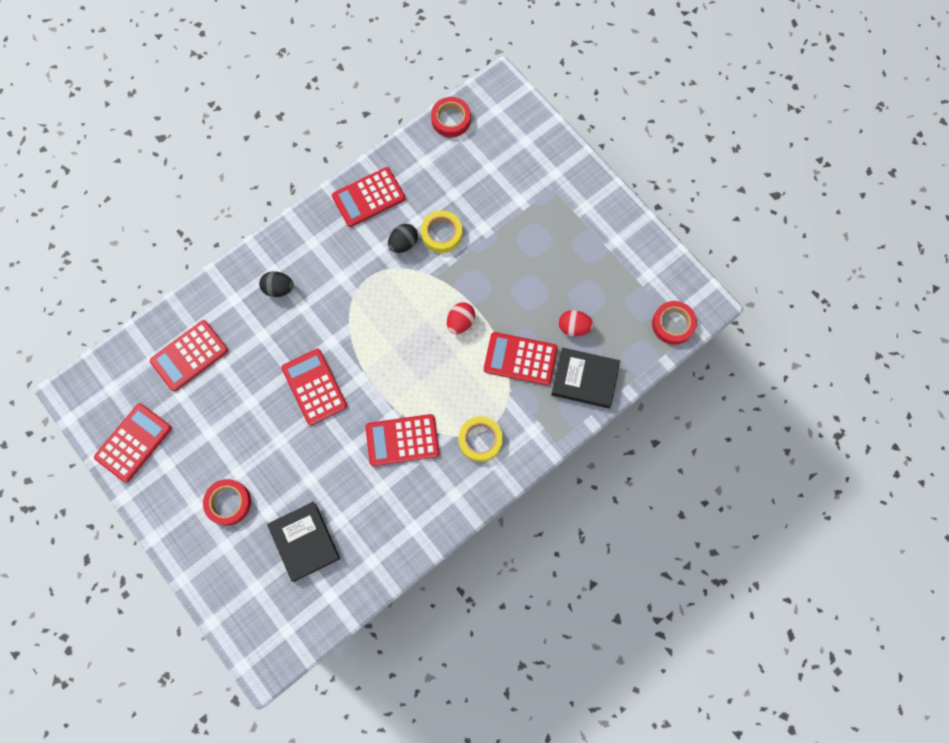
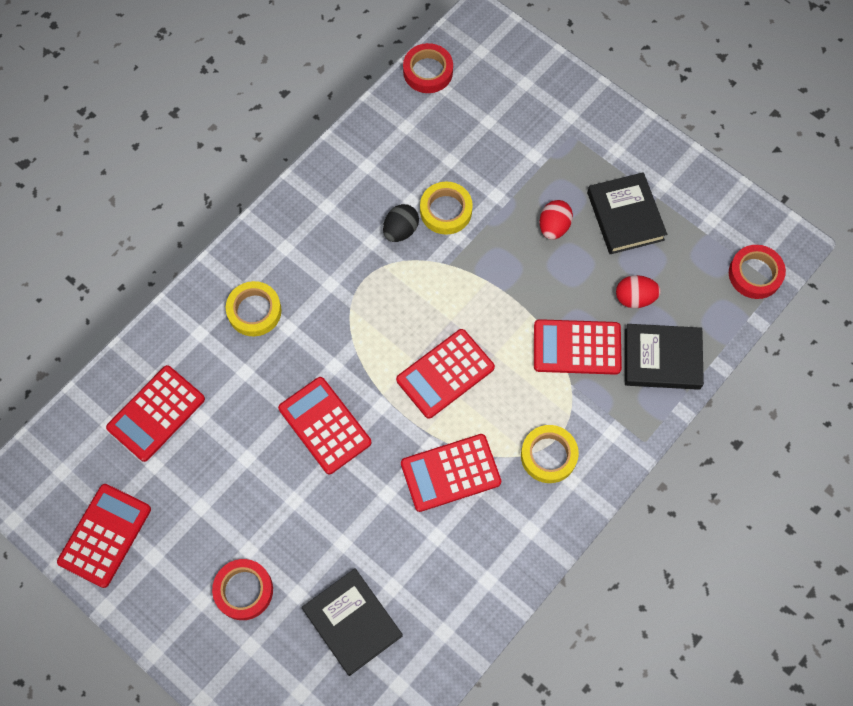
camera: 10 degrees left, 5 degrees down
black egg [259,271,294,297] -> yellow tape [226,281,282,336]
red calculator [332,167,406,227] -> red calculator moved to [396,329,495,419]
red egg [447,302,475,334] -> red egg moved to [539,200,573,240]
none -> black book [587,172,667,254]

